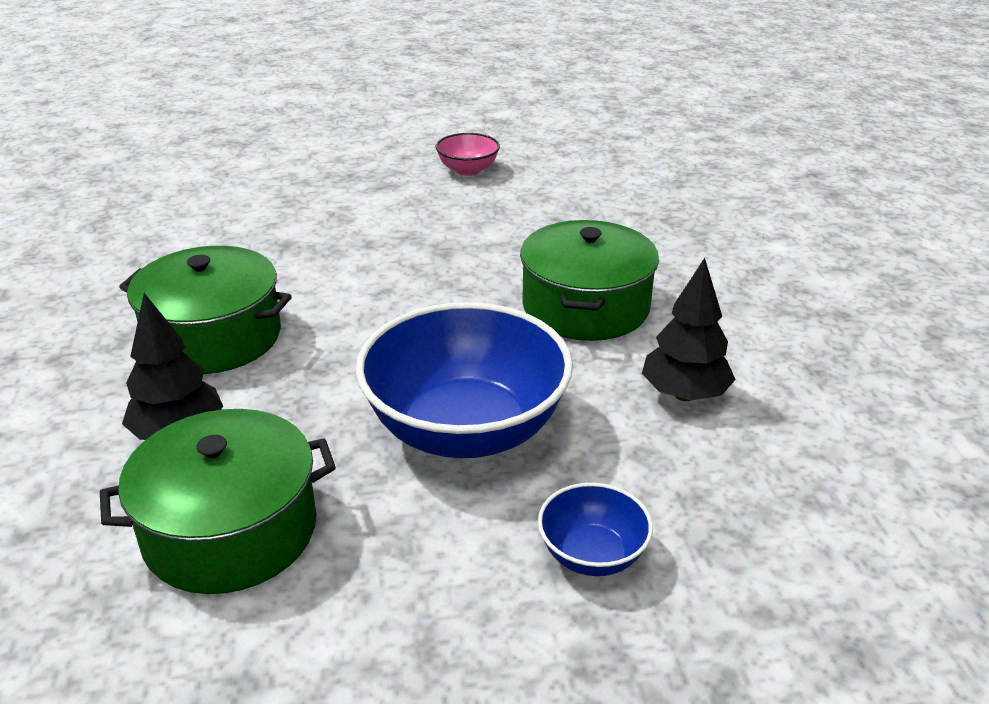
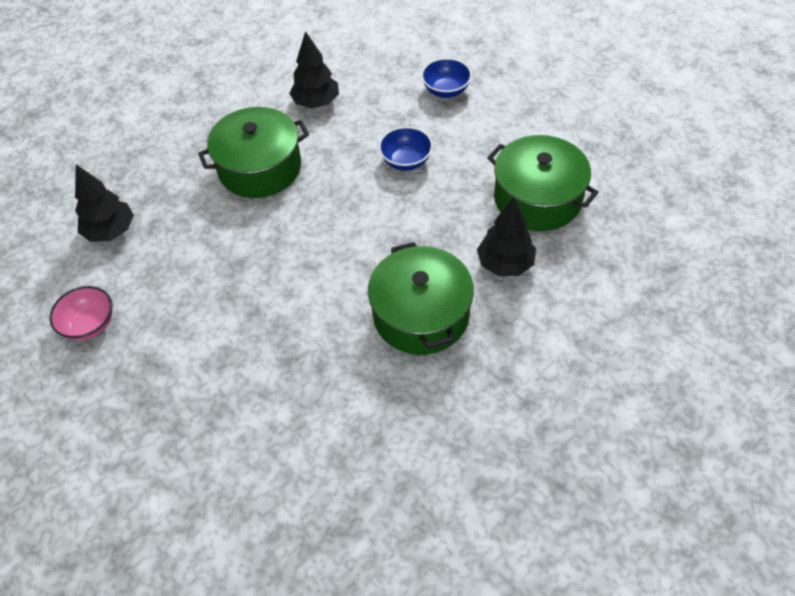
camera: 120 degrees left, 20 degrees up
blue bowl [356,302,573,458] -> blue bowl [379,127,433,171], size x0.47
none -> black tree [75,165,134,242]

